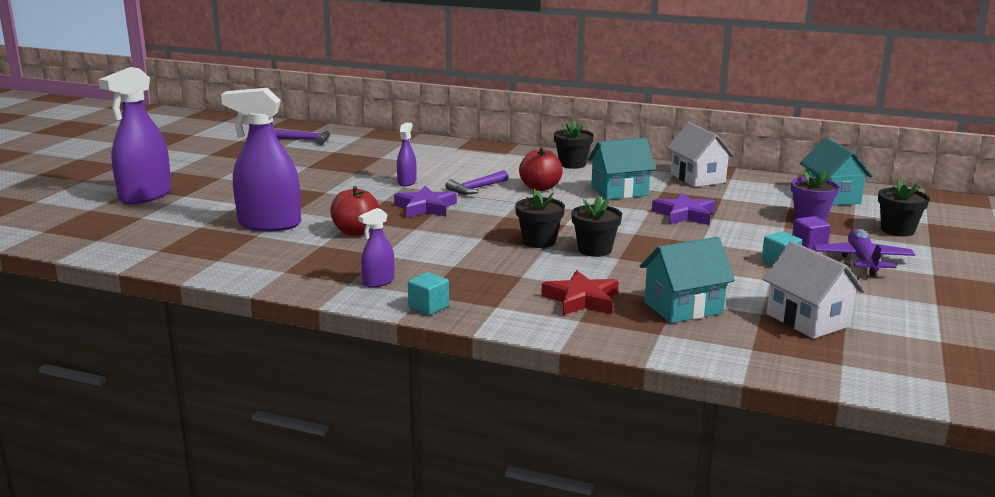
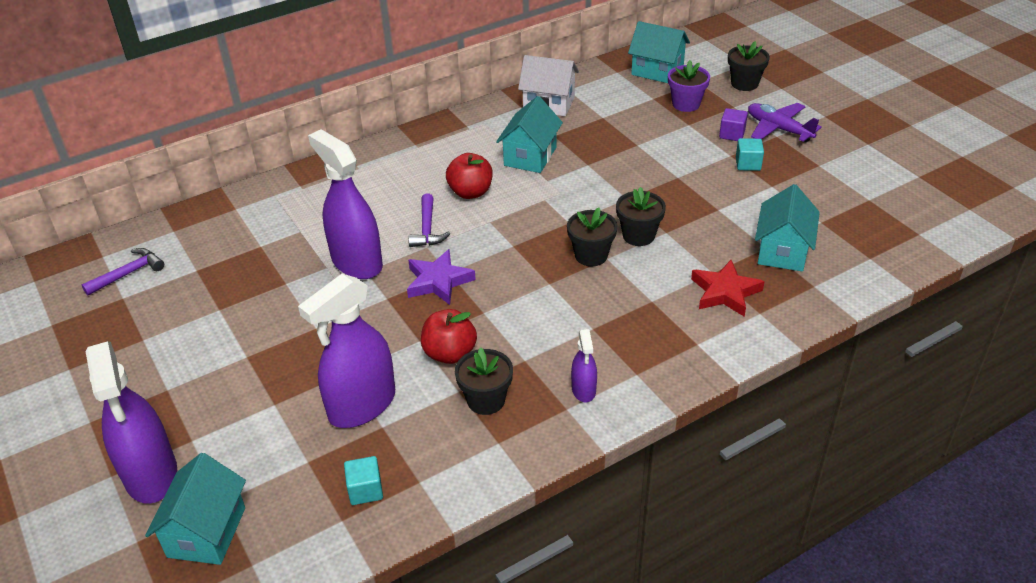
camera: 50 degrees left, 20 degrees up
purple spray bottle [397,123,416,186] -> purple spray bottle [308,129,383,279], size x2.05
turquoise cube [408,272,449,315] -> turquoise cube moved to [344,456,383,505]
black flower pot [554,120,594,169] -> black flower pot moved to [455,347,513,415]
purple star [652,193,716,225] -> none
white house [763,241,865,339] -> none
none -> turquoise house [145,453,246,565]

